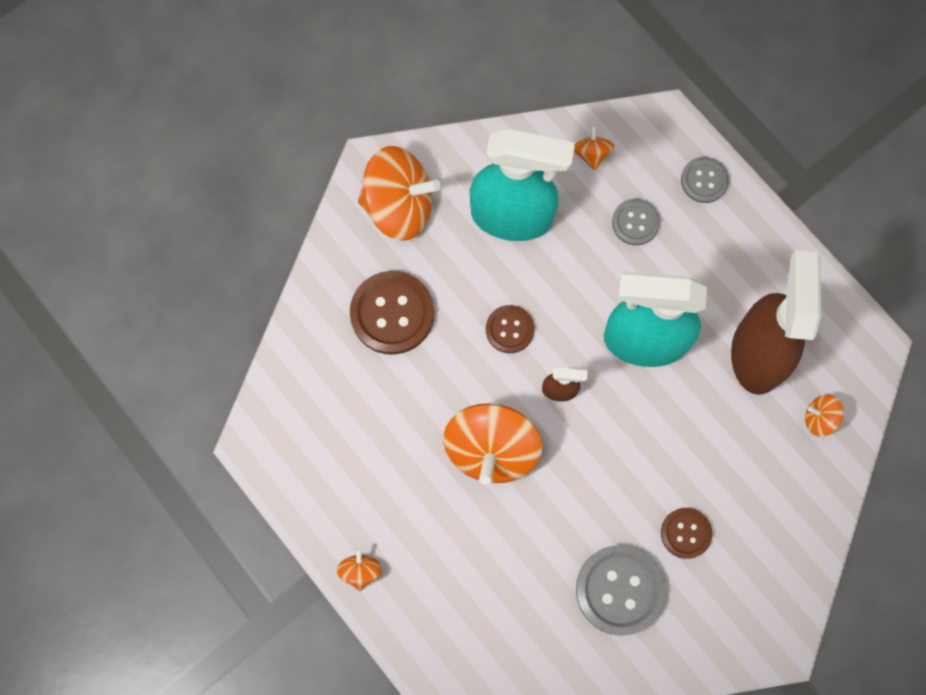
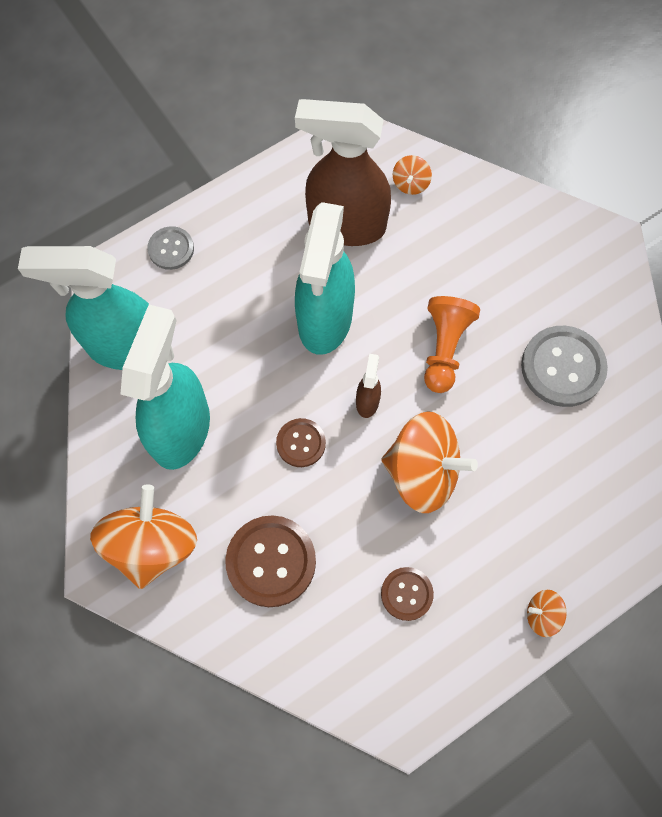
camera: 85 degrees left, 5 degrees down
orange spinning top [574,125,614,170] -> turquoise spray bottle [18,246,150,370]
grey button [612,199,660,245] -> none
brown button [661,508,712,559] -> brown button moved to [381,567,434,621]
none -> orange pawn [424,296,480,393]

